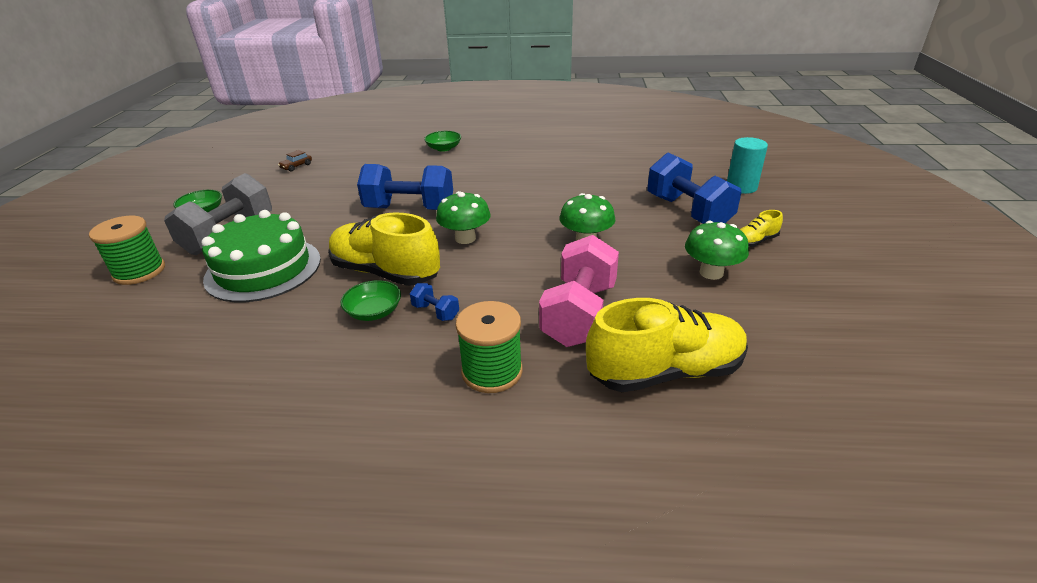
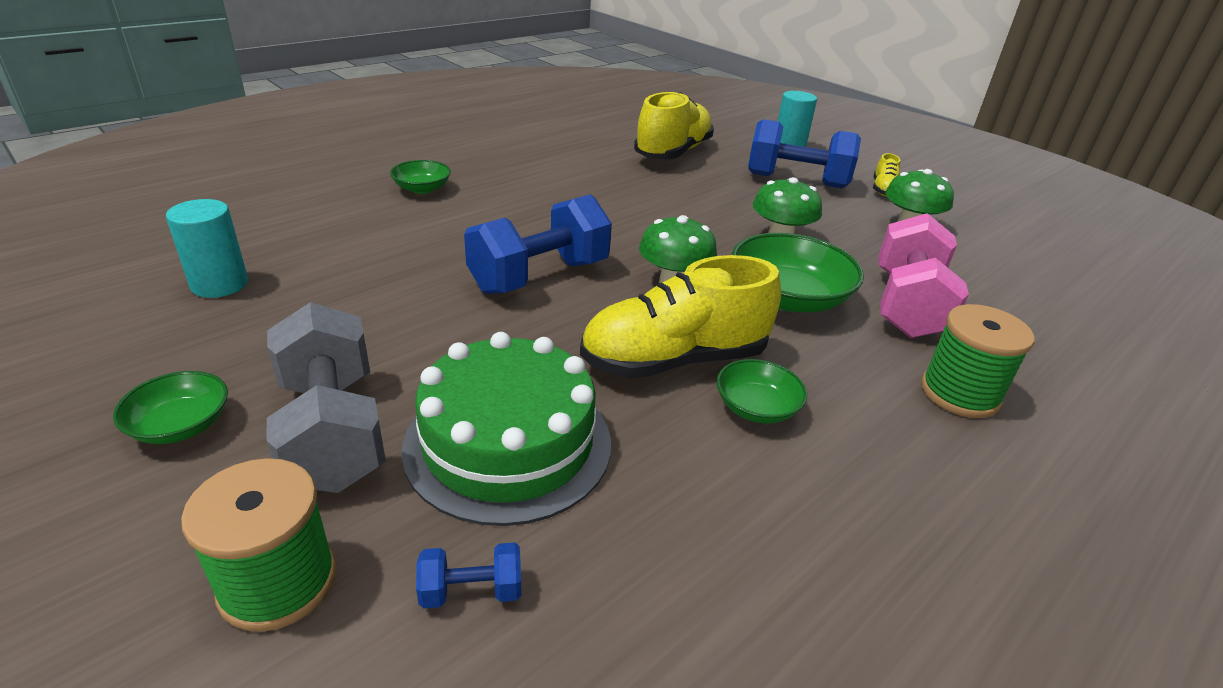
camera: 50 degrees left, 0 degrees up
brown car [278,150,312,172] -> turquoise cylinder [166,199,248,298]
blue dumbbell [410,283,459,321] -> blue dumbbell moved to [416,542,521,608]
pink dumbbell [539,235,619,347] -> pink dumbbell turned 45 degrees clockwise [878,213,969,338]
yellow shoe [586,298,748,392] -> yellow shoe moved to [634,92,714,159]
none -> green bowl [732,233,864,312]

